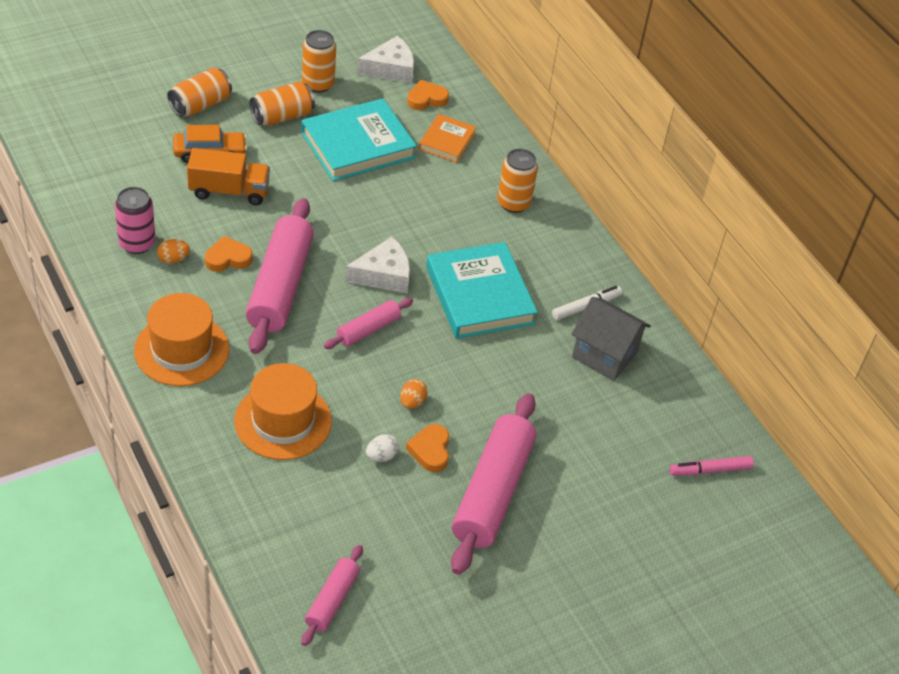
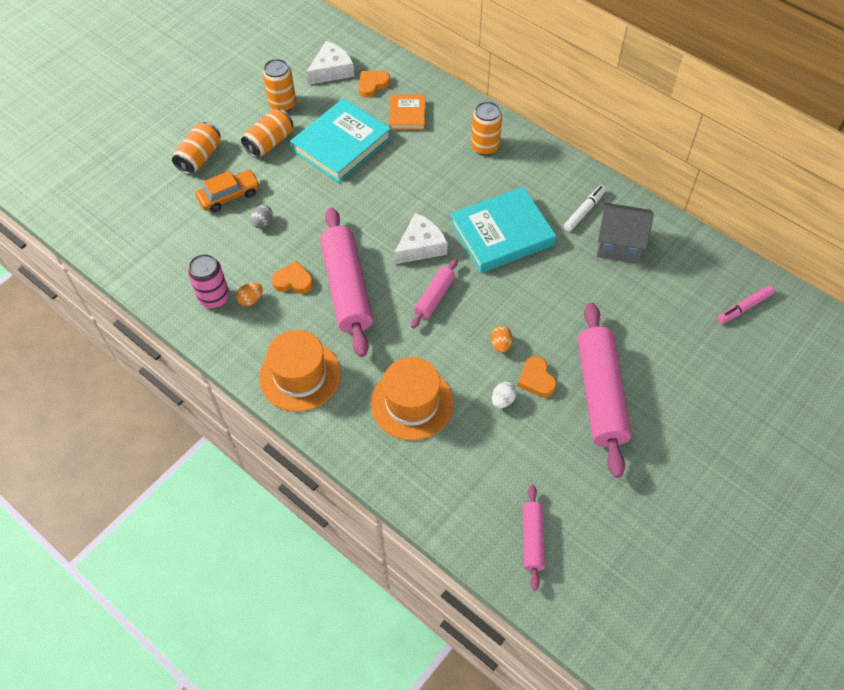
camera: 15 degrees left, 10 degrees up
orange truck [187,148,270,205] -> grey egg [251,205,273,228]
orange heart [205,236,252,272] -> orange heart turned 45 degrees clockwise [272,261,313,294]
turquoise book [426,242,538,339] -> turquoise book turned 75 degrees counterclockwise [450,187,556,273]

